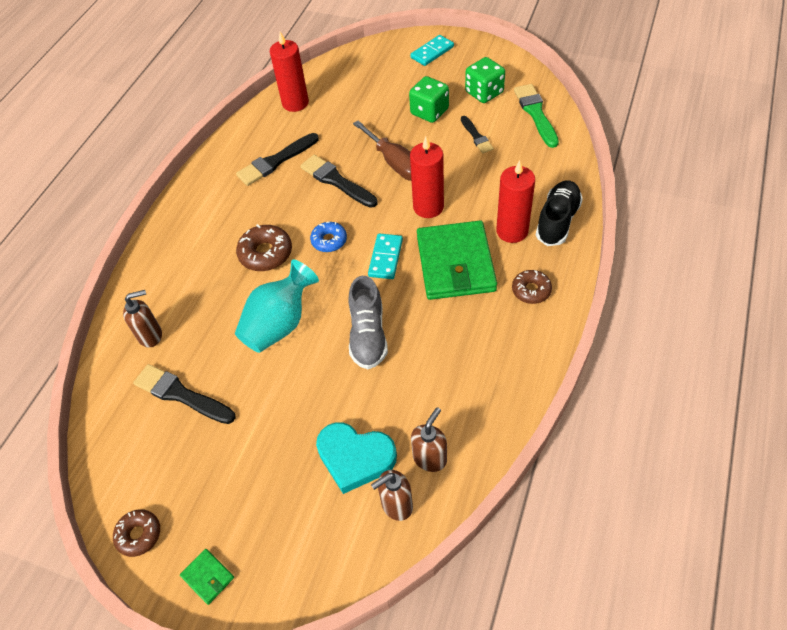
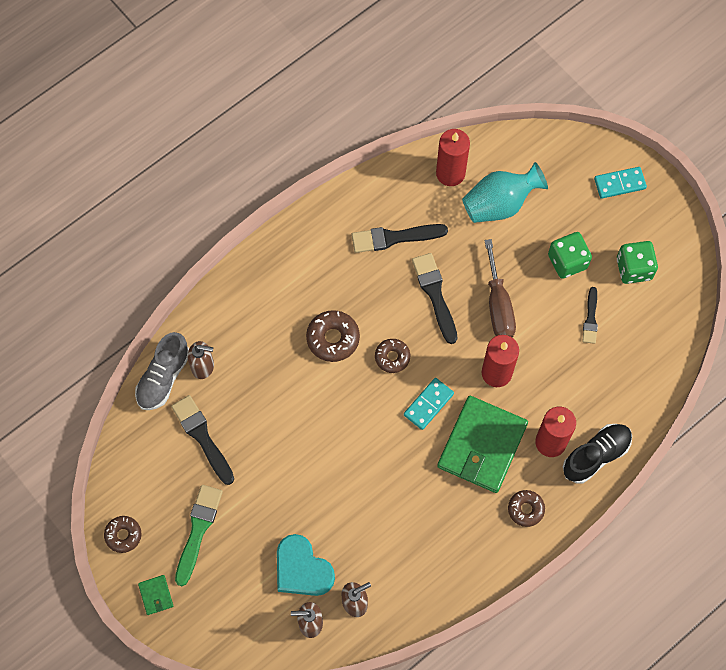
camera: 25 degrees right, 15 degrees up
turquoise vase [235,260,319,353] -> turquoise vase moved to [462,162,548,223]
blue donut [310,222,347,252] -> brown donut [375,339,410,373]
grey shoe [348,276,388,369] -> grey shoe moved to [135,332,189,410]
green brush [514,84,559,148] -> green brush moved to [175,485,223,586]

